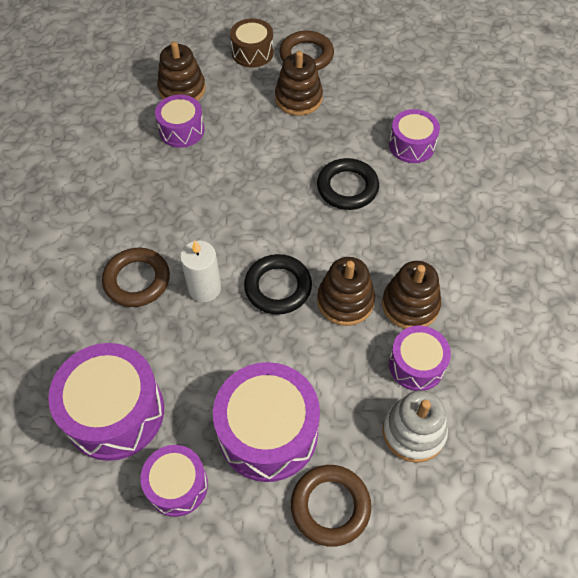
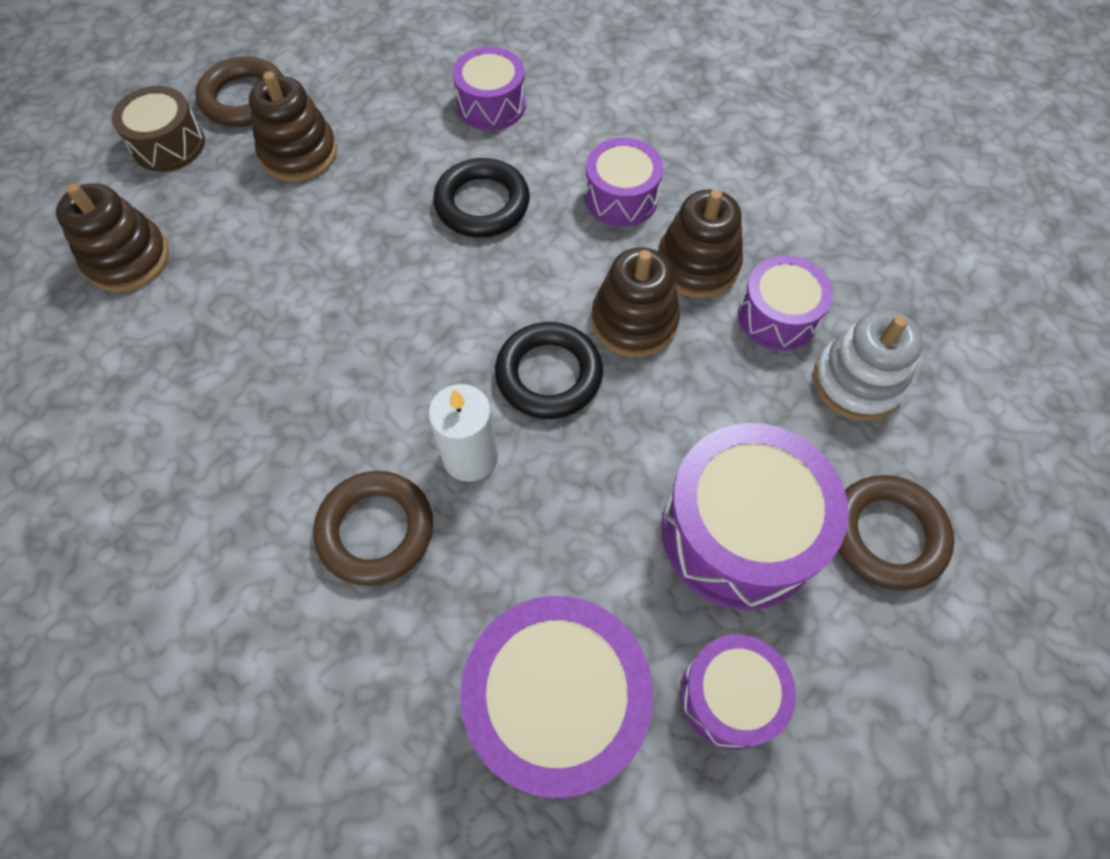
camera: 50 degrees left, 5 degrees up
purple drum [155,95,205,148] -> purple drum moved to [585,138,663,227]

